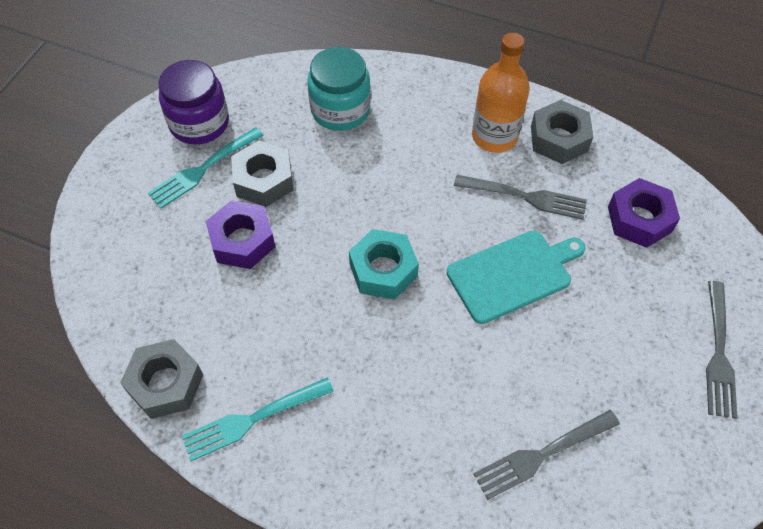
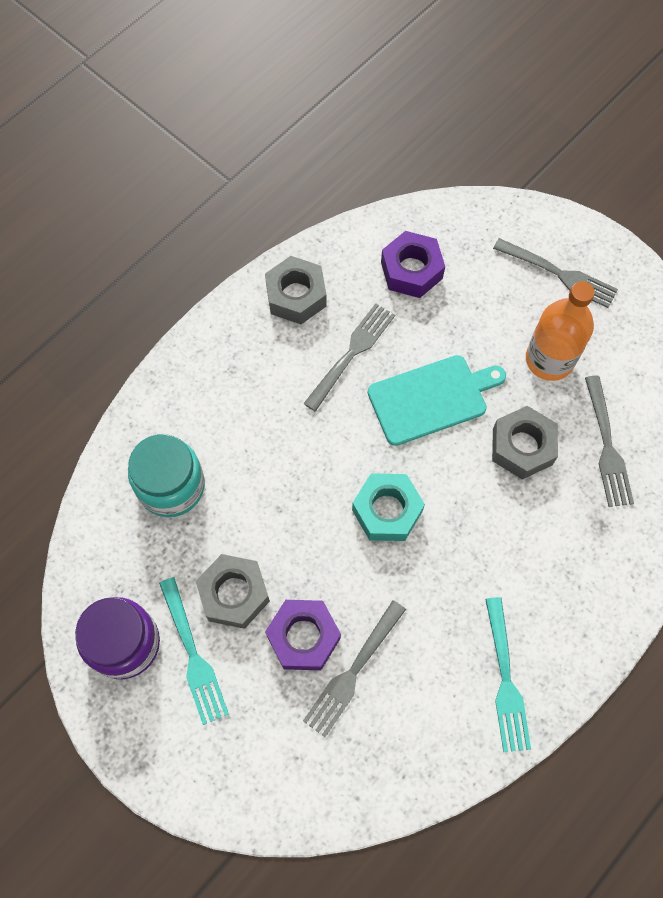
camera: 70 degrees left, 10 degrees up
grey nut [120,339,203,419] -> grey nut moved to [492,406,558,479]
turquoise cutting board [447,230,585,324] -> turquoise cutting board turned 75 degrees clockwise [368,355,506,446]
orange bottle [472,33,530,153] -> orange bottle moved to [526,281,595,381]
none -> grey fork [303,600,406,737]

